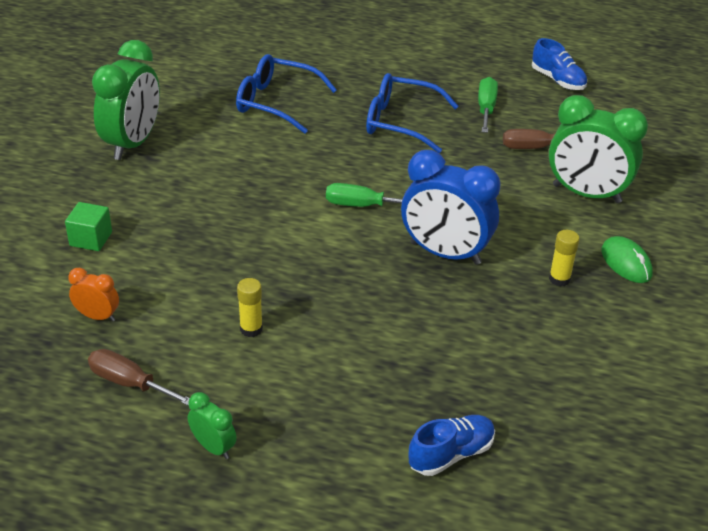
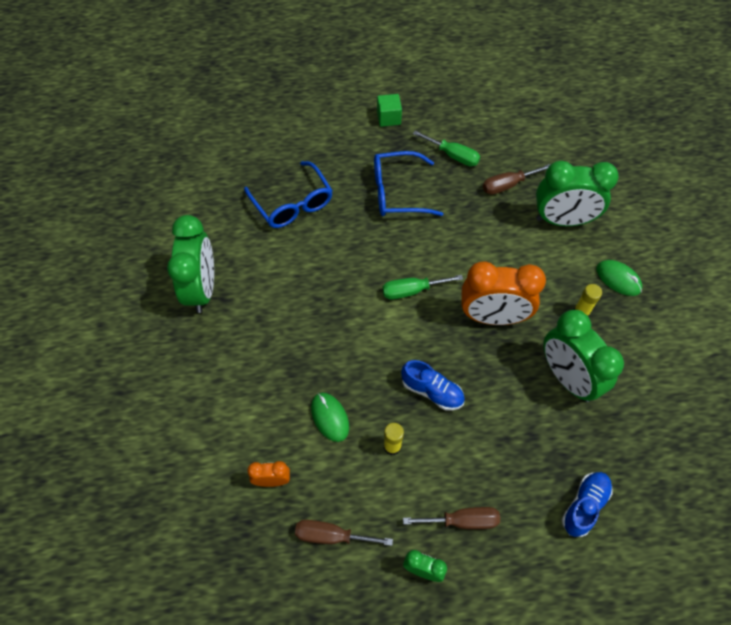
camera: 20 degrees left, 20 degrees up
green cube [65,202,112,251] -> green cube moved to [377,94,402,127]
blue glasses [236,54,337,134] -> blue glasses turned 120 degrees counterclockwise [244,161,333,228]
blue clock [401,150,500,265] -> orange clock [461,261,546,325]
green screwdriver [478,77,498,133] -> green screwdriver turned 135 degrees clockwise [413,130,480,166]
blue shoe [532,38,587,90] -> blue shoe moved to [401,360,465,411]
none -> green mouse [311,393,349,442]
none -> brown screwdriver [403,507,500,529]
none -> green clock [543,310,624,402]

